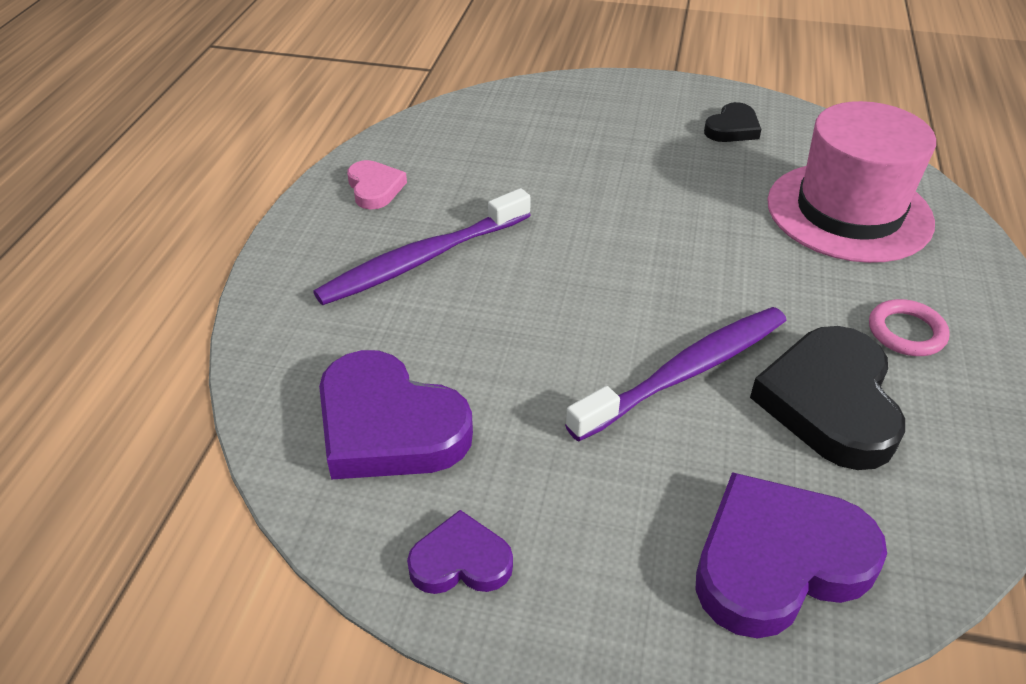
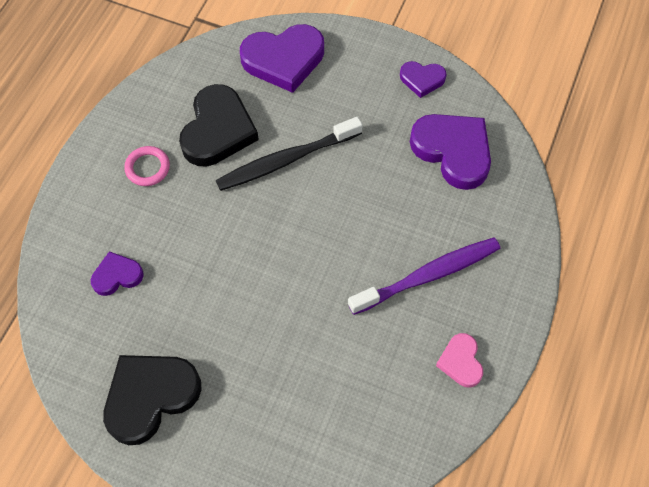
camera: 170 degrees left, 20 degrees up
purple toothbrush [565,307,787,441] -> black toothbrush [216,117,363,191]
black heart [704,102,762,142] -> black heart [103,355,202,445], size x1.87
pink hat [767,101,936,263] -> purple heart [91,251,144,296]

